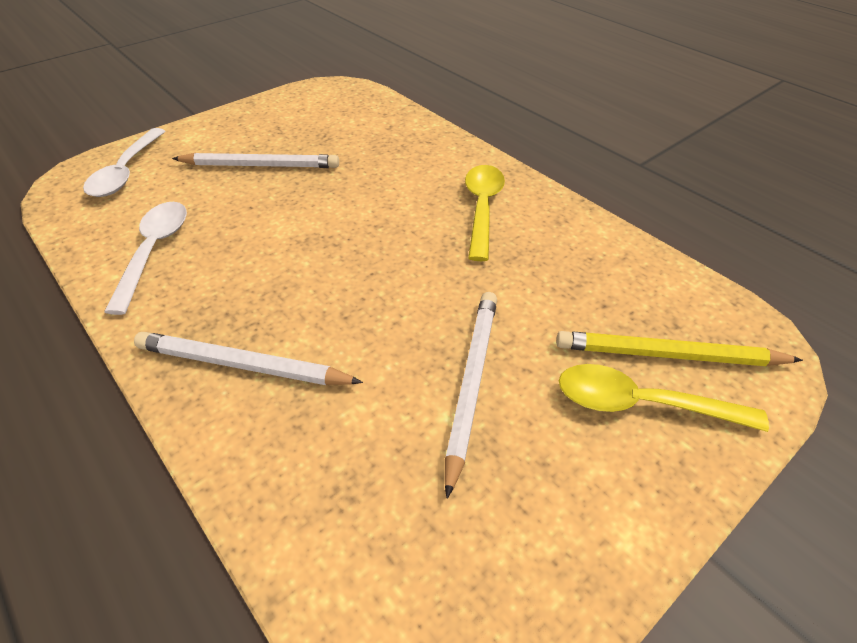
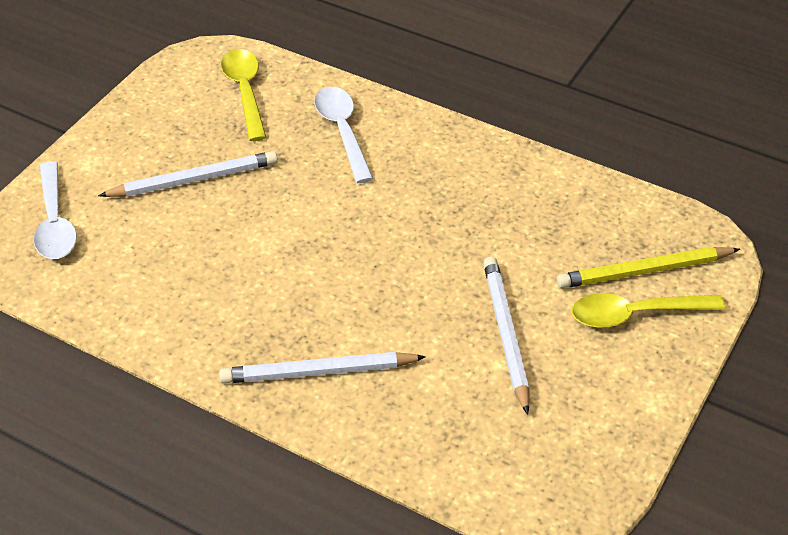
camera: 20 degrees left, 0 degrees up
white spoon [104,202,187,315] -> white spoon moved to [314,87,373,183]
yellow spoon [465,165,505,261] -> yellow spoon moved to [221,49,267,141]

